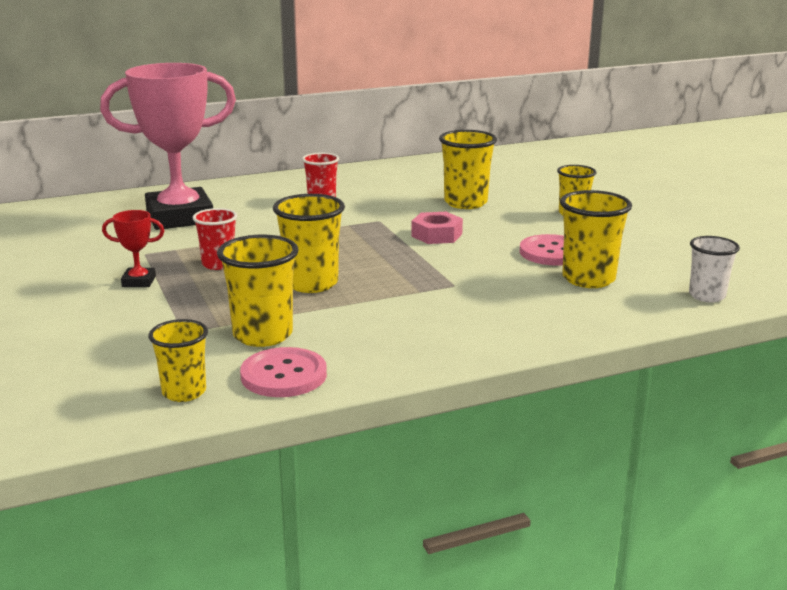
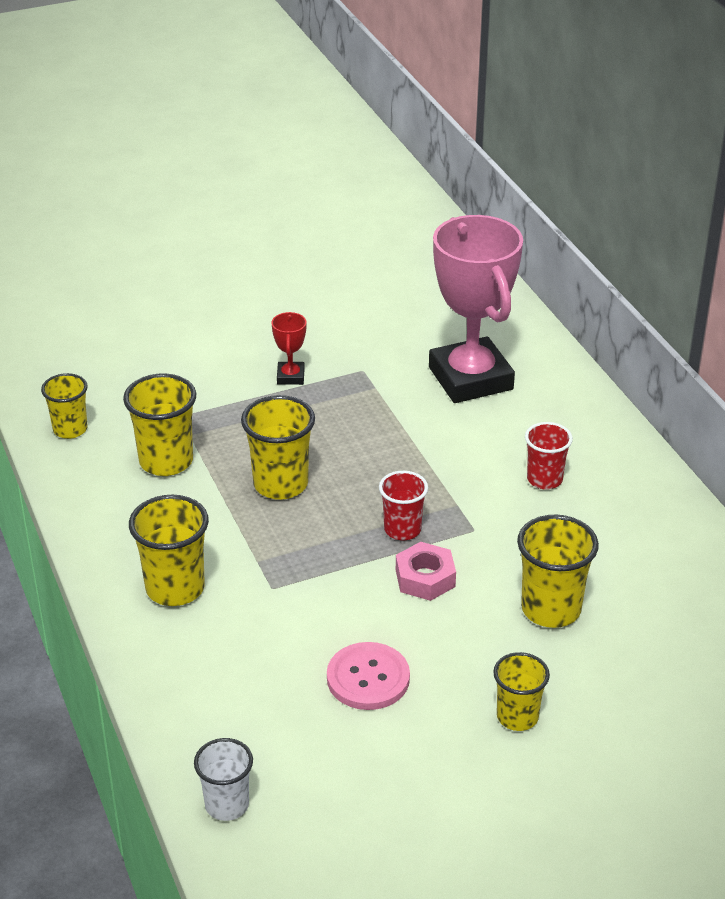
camera: 90 degrees right, 15 degrees up
red cup [193,208,238,270] -> red cup moved to [379,471,428,541]
pink button [240,347,327,397] -> none
yellow cup [560,190,632,288] -> yellow cup moved to [129,495,209,606]

